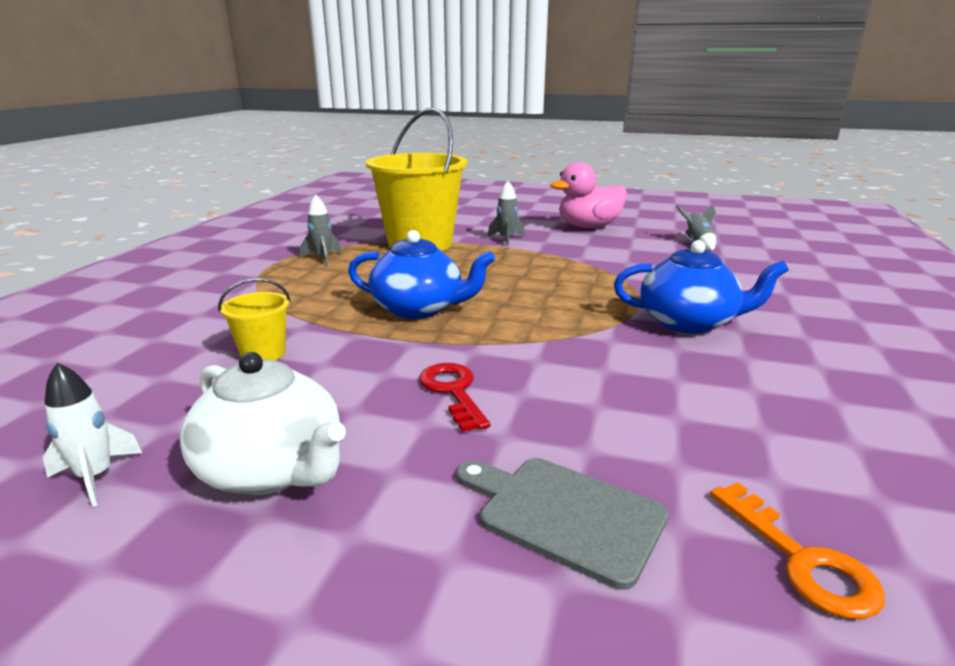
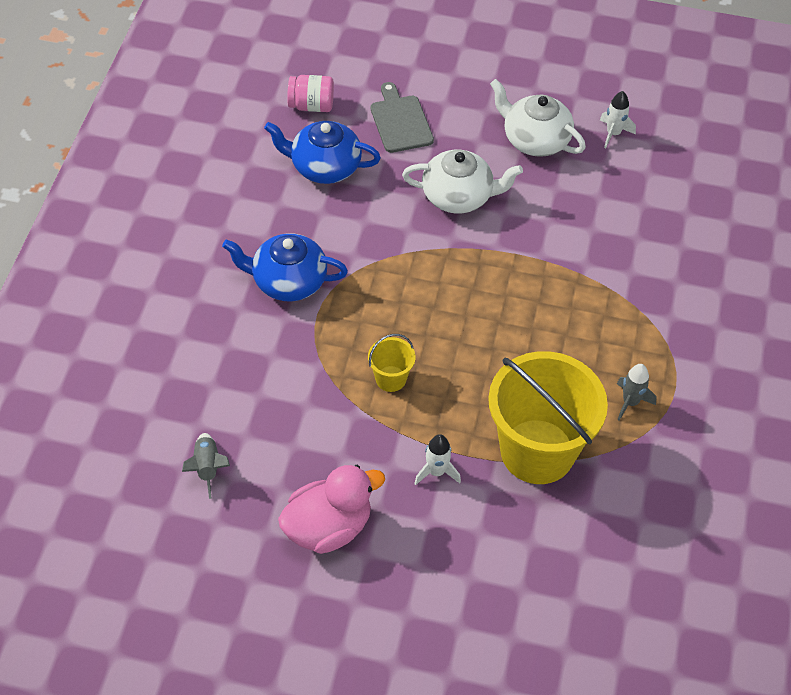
camera: 175 degrees right, 30 degrees up
yellow bucket [218,278,290,360] -> yellow bucket moved to [368,334,415,392]
blue teapot [348,230,495,319] -> blue teapot moved to [264,121,381,184]
red key [419,363,490,432] -> white teapot [402,150,523,214]
grey cutting board [456,458,668,590] -> grey cutting board turned 135 degrees counterclockwise [371,82,434,153]
grey rocket [488,181,525,246] -> white rocket [414,434,461,485]
orange key [710,482,885,619] -> pink jar [287,75,334,112]

